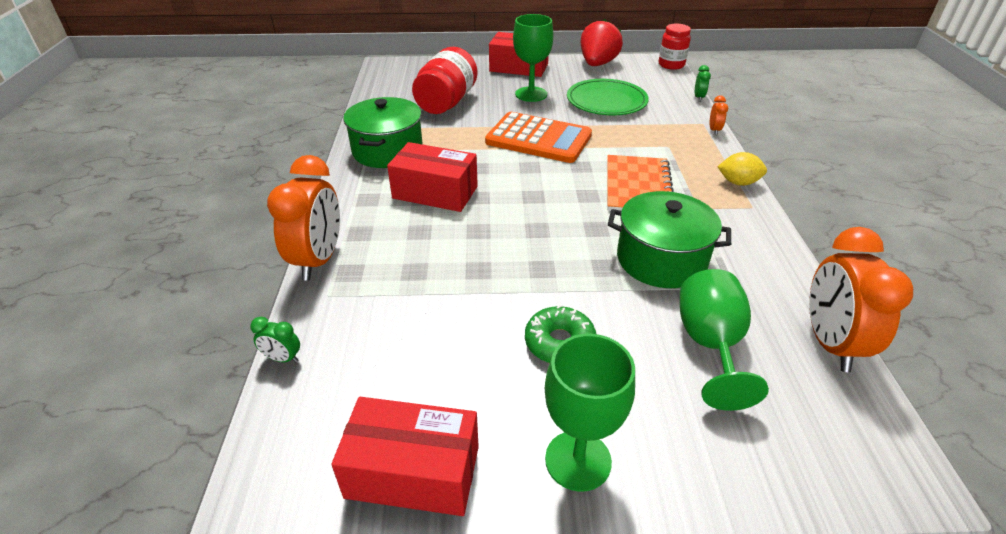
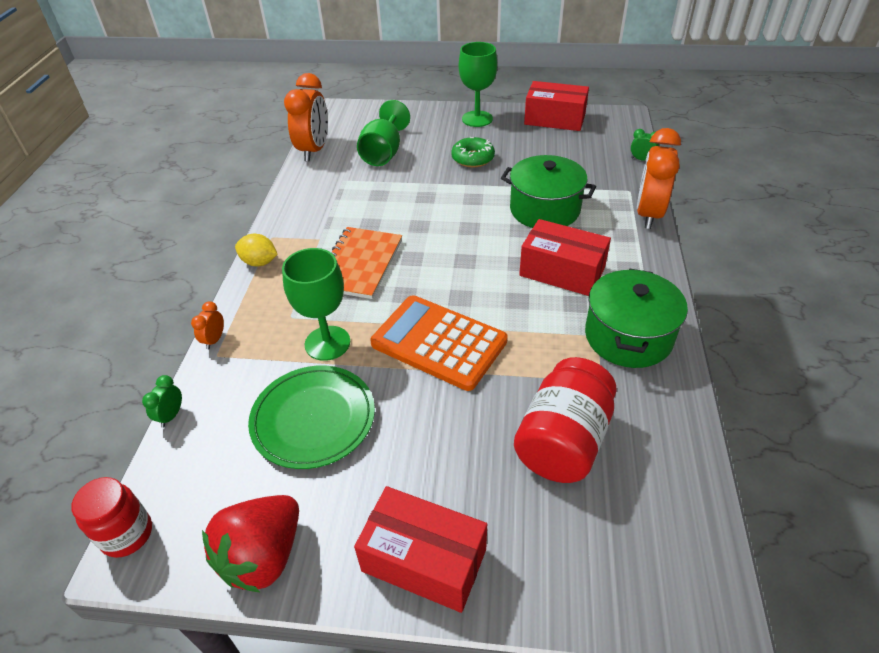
camera: 170 degrees left, 5 degrees up
green goblet [513,14,553,102] -> green goblet moved to [282,248,350,361]
green pot [608,191,731,288] -> green pot moved to [501,155,596,228]

